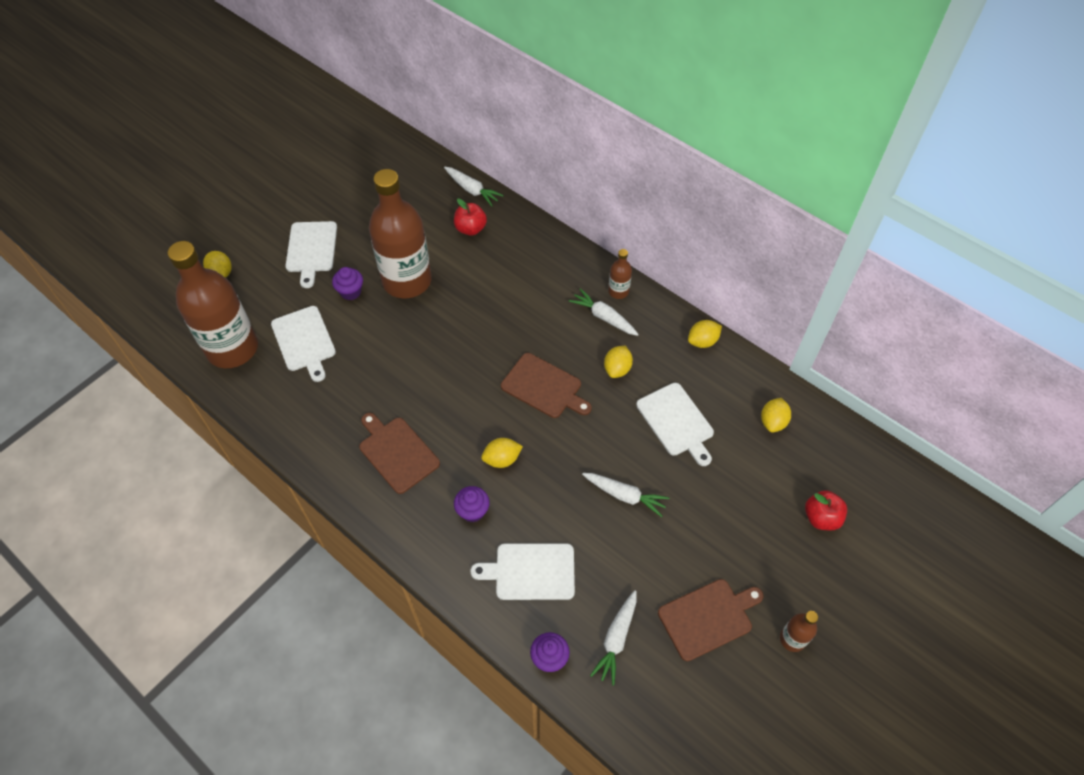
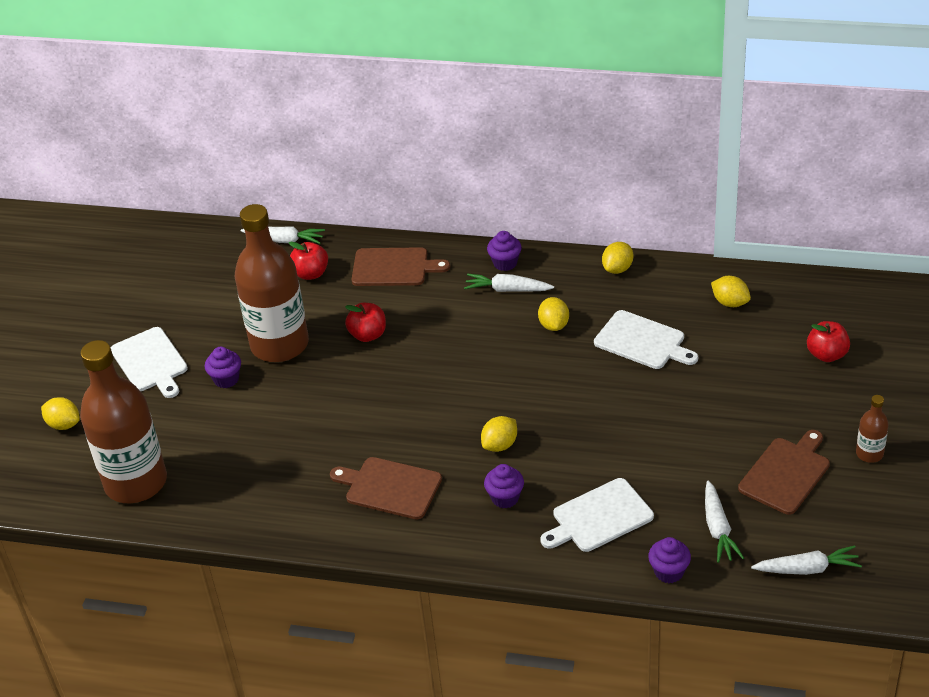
camera: 25 degrees left, 15 degrees down
white cutting board [271,306,336,382] -> none
brown cutting board [501,353,592,418] -> brown cutting board moved to [351,247,450,286]
white carrot [582,473,669,517] -> white carrot moved to [751,545,862,575]
brown bottle [608,249,632,299] -> purple cupcake [487,231,522,271]
yellow lemon [761,398,791,432] -> yellow lemon turned 45 degrees counterclockwise [711,276,751,307]
none -> red apple [345,303,386,342]

